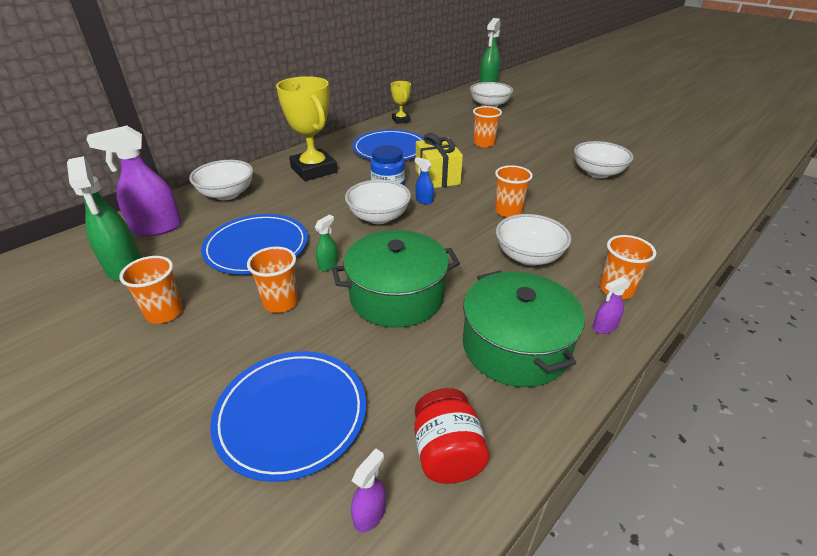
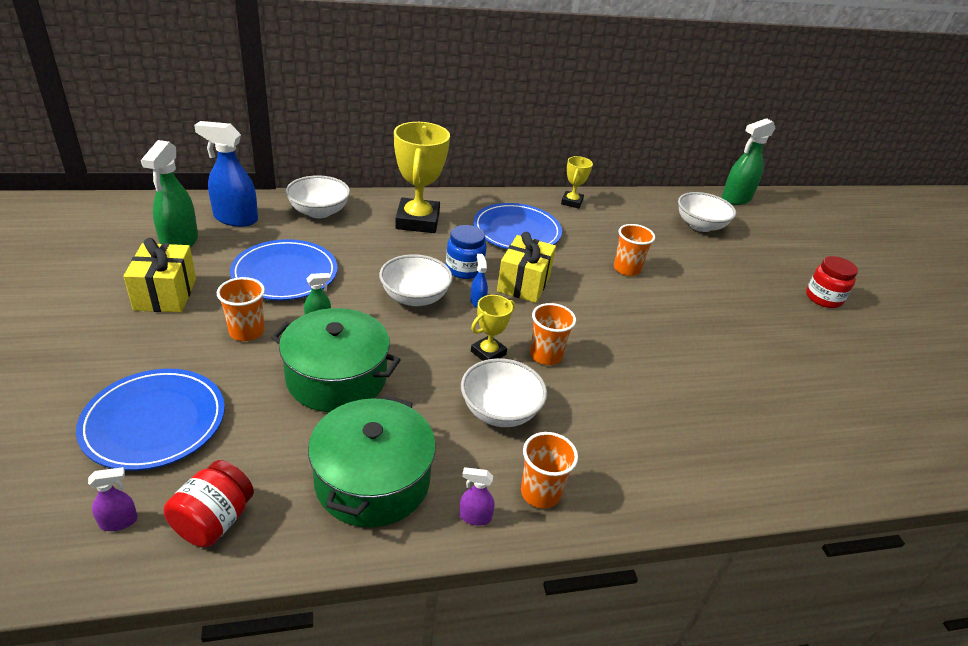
camera: 30 degrees right, 0 degrees up
purple spray bottle [86,126,182,237] -> blue spray bottle [194,121,258,227]
orange cup [119,256,183,324] -> yellow gift [123,238,196,312]
white bowl [574,141,634,178] -> none
none -> yellow trophy [471,295,515,361]
none -> red jar [806,256,858,308]

